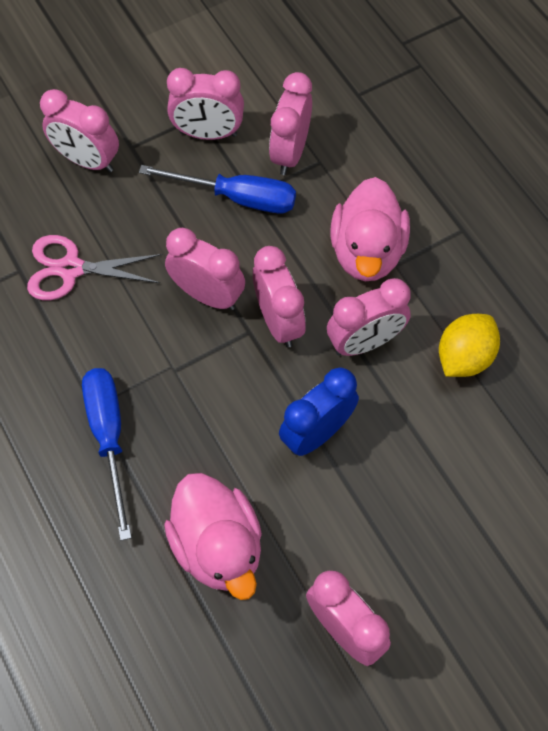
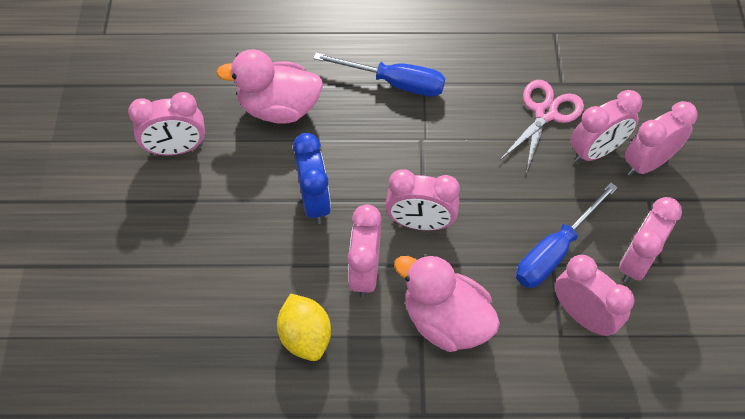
camera: 120 degrees right, 5 degrees down
pink clock [165,228,245,310] -> pink clock moved to [570,90,642,163]

